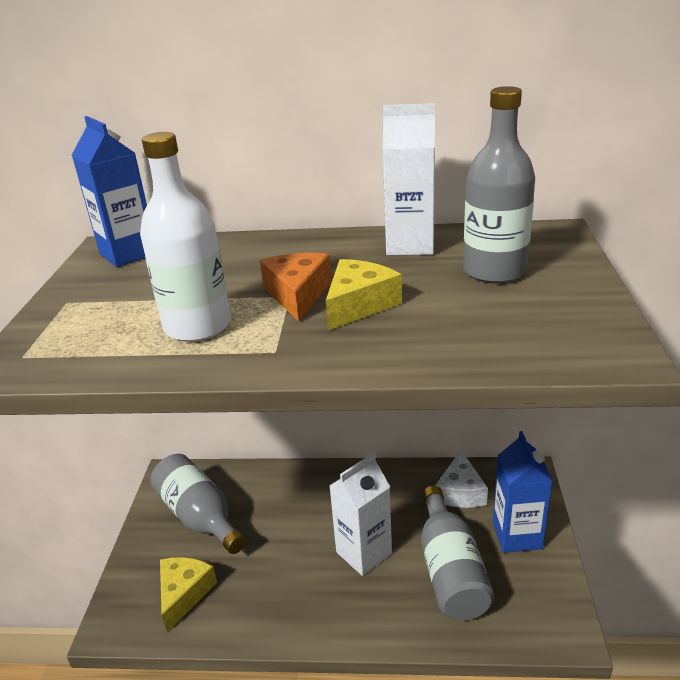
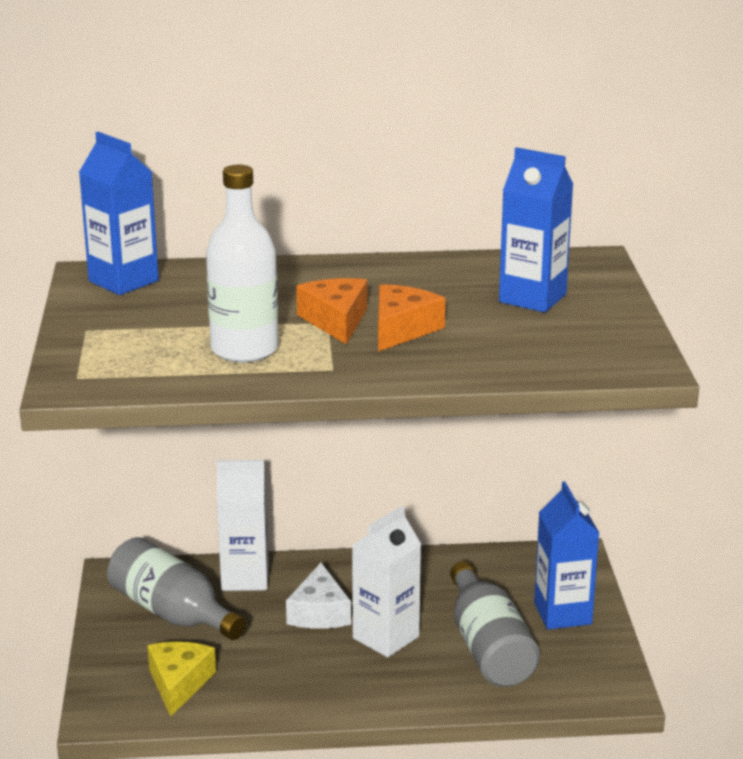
camera: 10 degrees left, 5 degrees down
yellow cheese [326,259,402,331] -> orange cheese [378,284,445,352]
white carton [383,103,435,255] -> white carton moved to [217,460,269,591]
white cheese [435,450,488,508] -> white cheese moved to [286,563,351,629]
grey bottle [463,86,535,284] -> blue carton [499,147,573,313]

